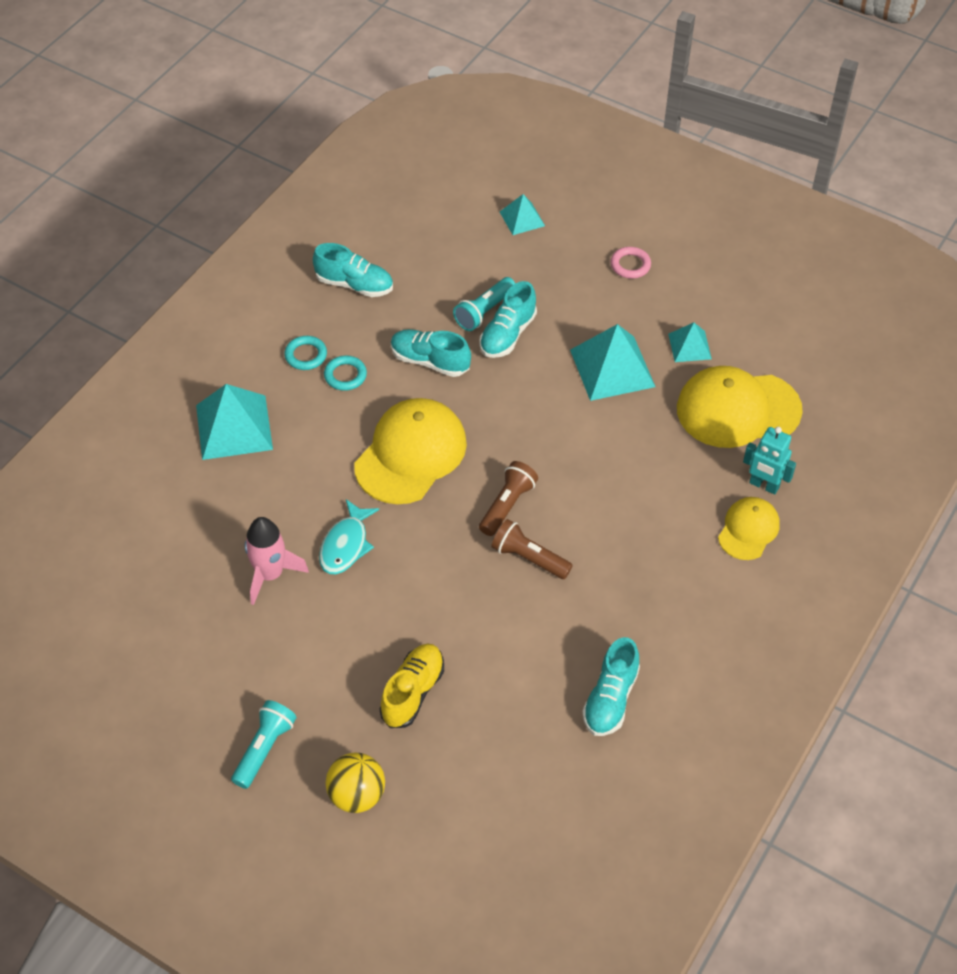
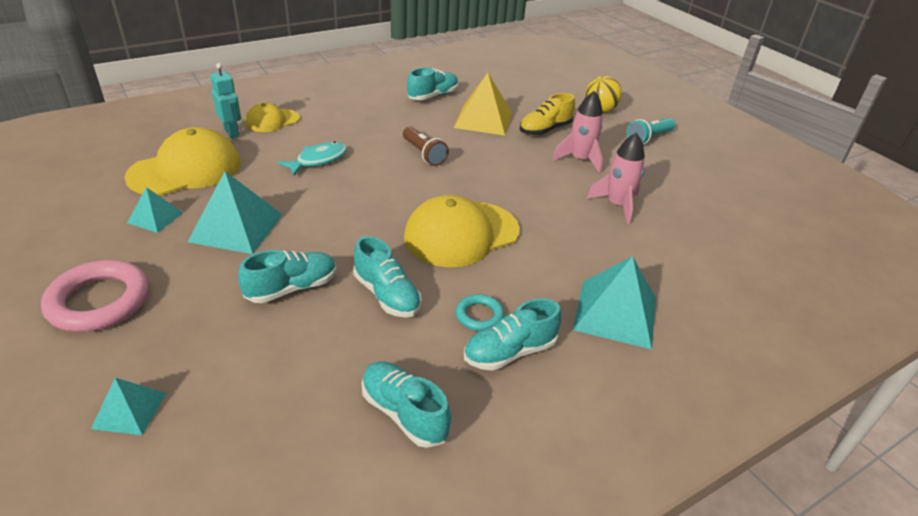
camera: 155 degrees left, 15 degrees down
turquoise ring [284,336,327,370] -> turquoise shoe [464,298,561,371]
turquoise fish [319,499,379,574] -> turquoise fish moved to [277,141,347,176]
turquoise flashlight [453,277,515,331] -> none
brown flashlight [479,461,538,536] -> none
pink ring [610,247,651,279] -> pink ring [41,260,149,332], size x1.94
yellow cap [677,366,803,448] -> yellow cap turned 60 degrees counterclockwise [124,127,241,196]
none -> yellow pyramid [454,73,512,135]
none -> pink rocket [552,91,603,174]

